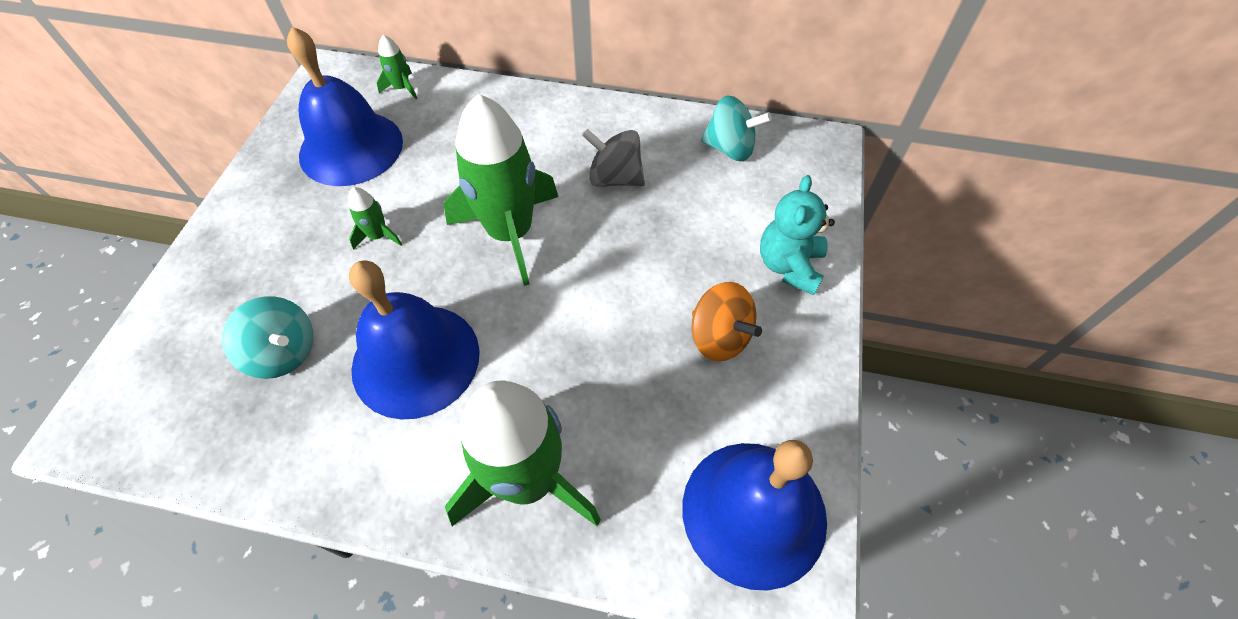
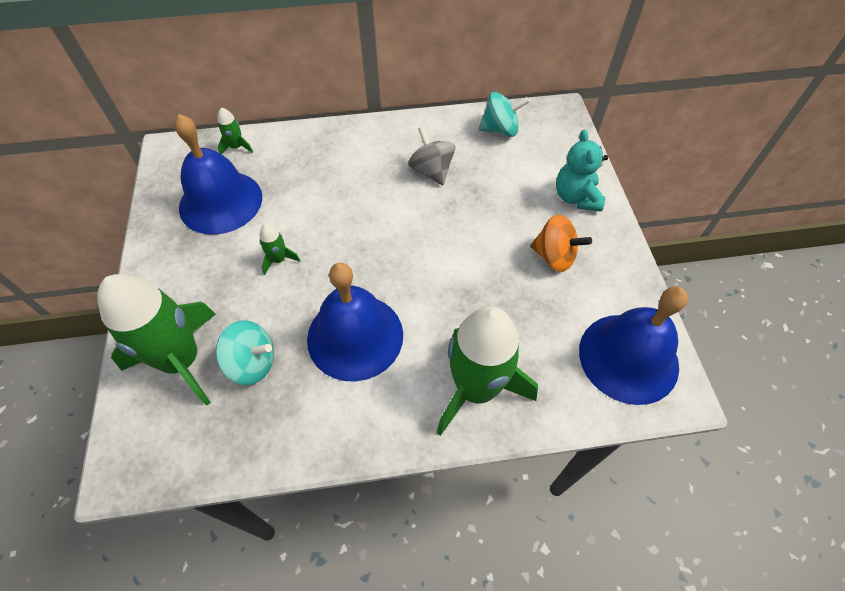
camera: 20 degrees left, 0 degrees up
green rocket [444,94,558,286] -> green rocket moved to [97,274,216,406]
grey spinning top [582,129,645,187] -> grey spinning top turned 60 degrees clockwise [408,126,456,185]

